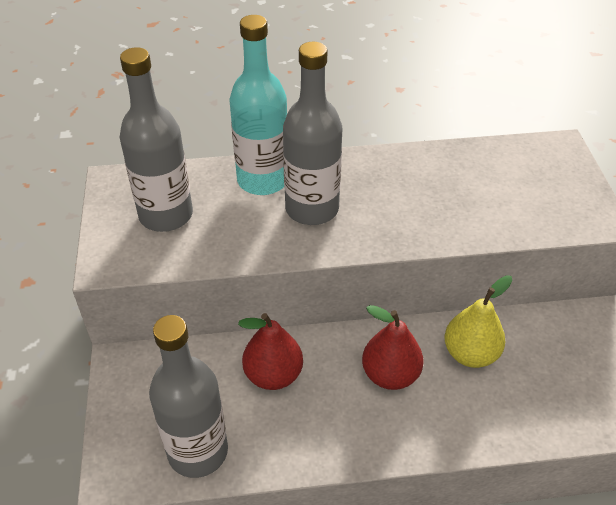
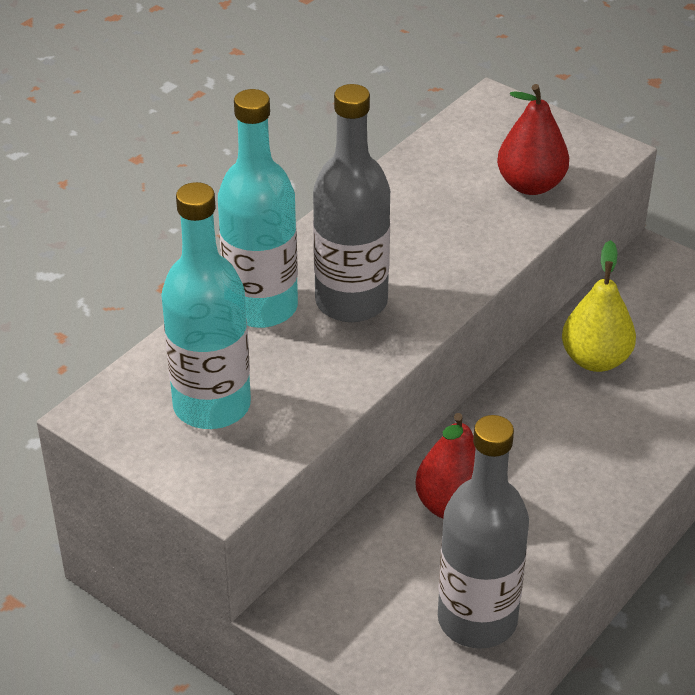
camera: 45 degrees left, 5 degrees down
grey bottle [120,47,193,232] -> turquoise bottle [161,182,251,429]
red pear [362,305,423,390] -> red pear moved to [497,84,569,195]

